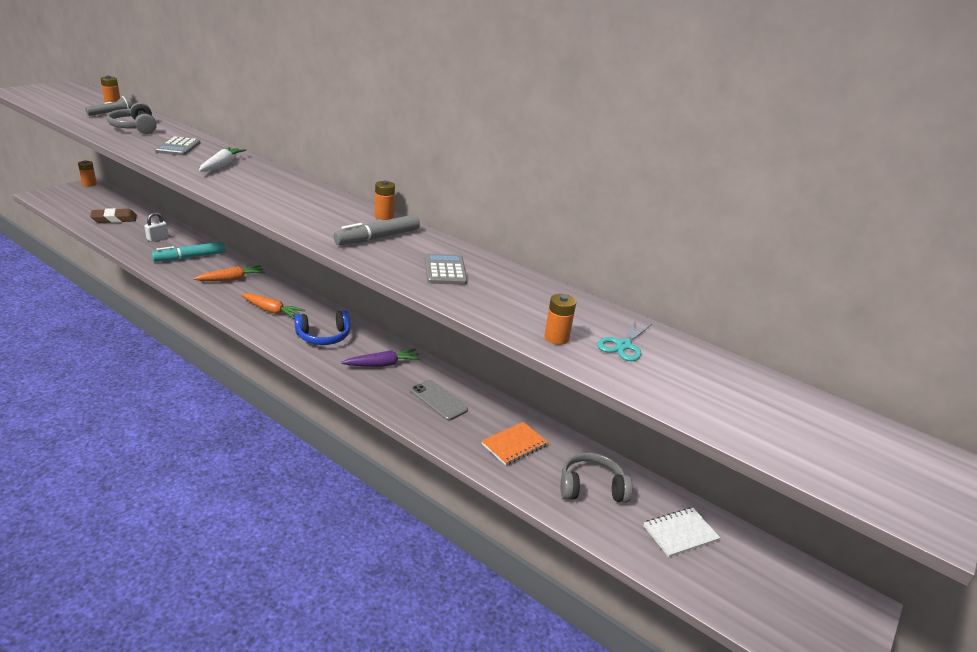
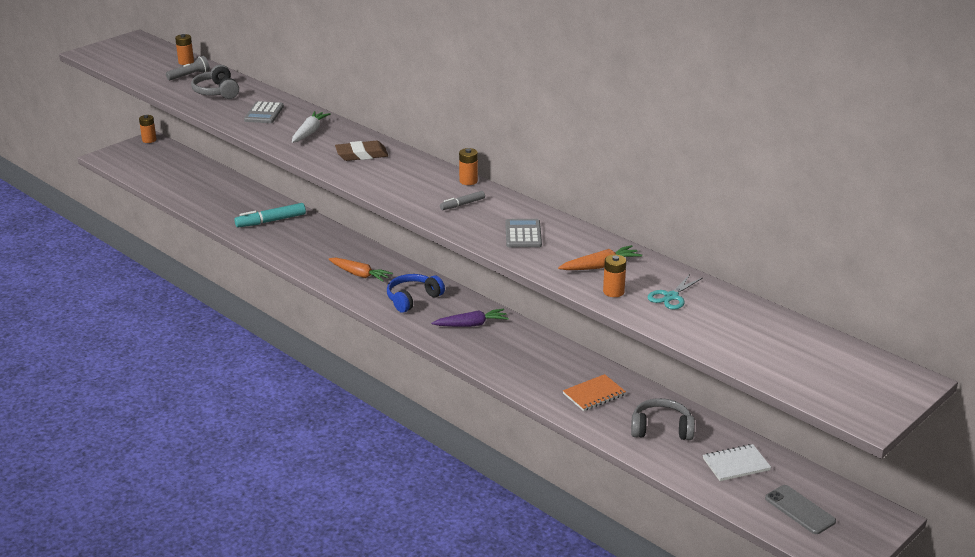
camera: 10 degrees right, 0 degrees up
brown eraser [90,208,137,223] -> brown eraser moved to [335,141,388,161]
white padlock [144,212,169,242] -> none
orange carrot [193,265,265,281] -> orange carrot moved to [558,245,642,270]
blue headphones [294,310,350,345] -> blue headphones turned 150 degrees clockwise [387,274,445,313]
grey marker [333,215,420,245] -> grey marker [440,191,485,210], size x0.58
grey phone [410,380,468,421] -> grey phone moved to [765,485,836,534]

